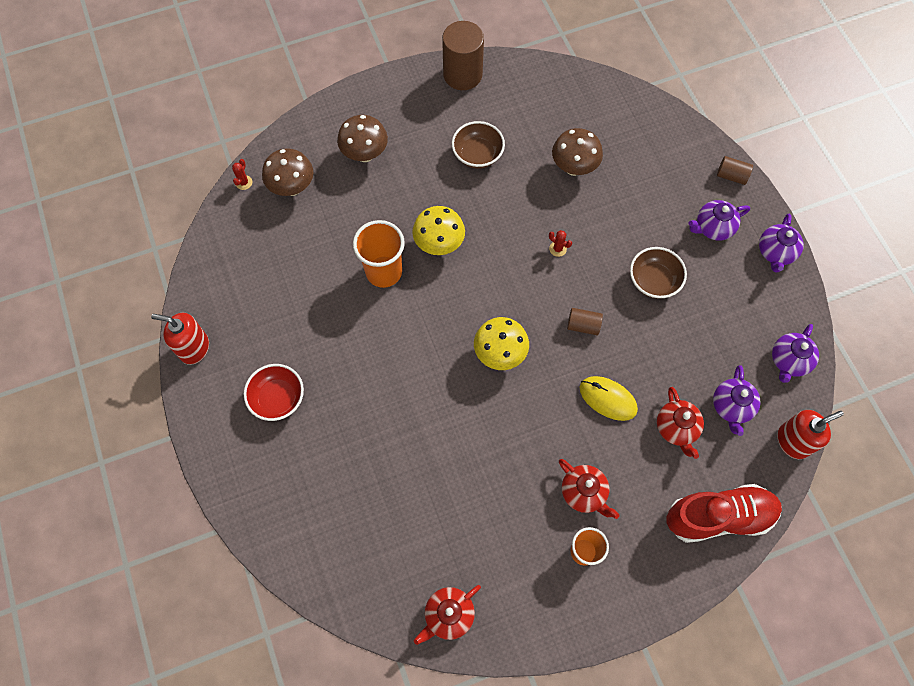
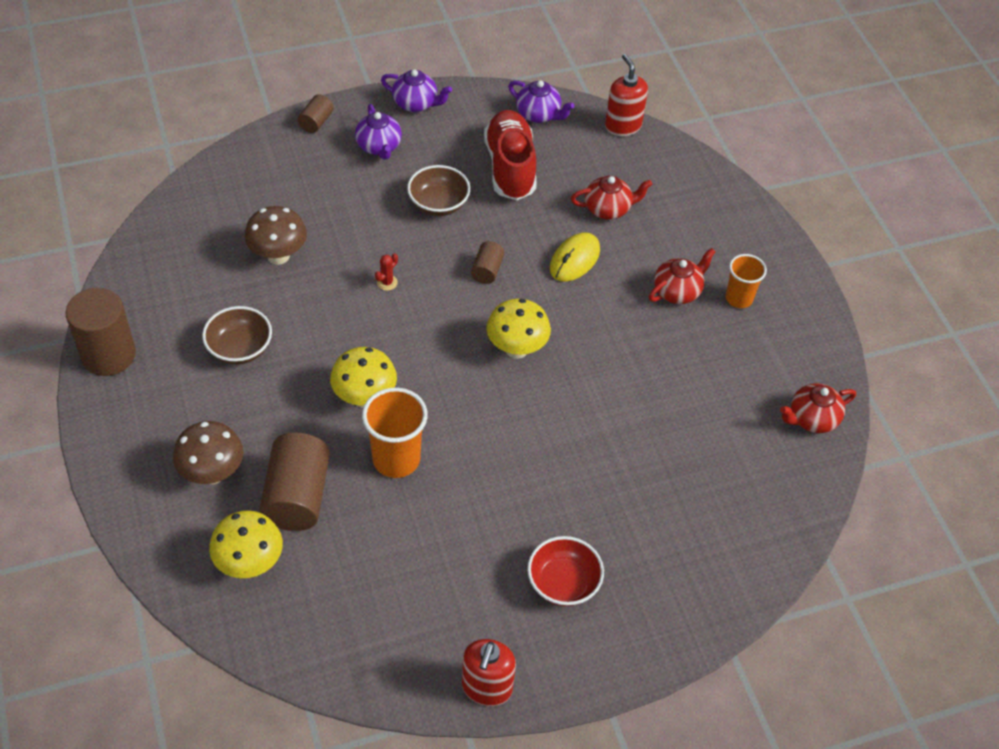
camera: 90 degrees left, 15 degrees down
red cactus [232,159,252,190] -> none
brown mushroom [262,148,313,196] -> yellow mushroom [209,510,283,578]
red teapot [414,585,481,645] -> red teapot turned 105 degrees clockwise [780,383,856,433]
red shoe [666,484,782,543] -> red shoe moved to [484,110,537,200]
purple teapot [713,365,761,436] -> none
none -> brown cylinder [259,433,330,531]

